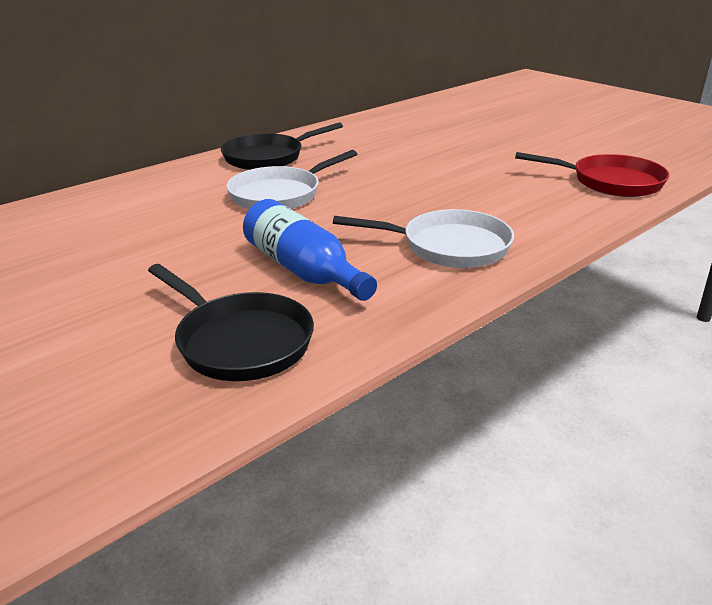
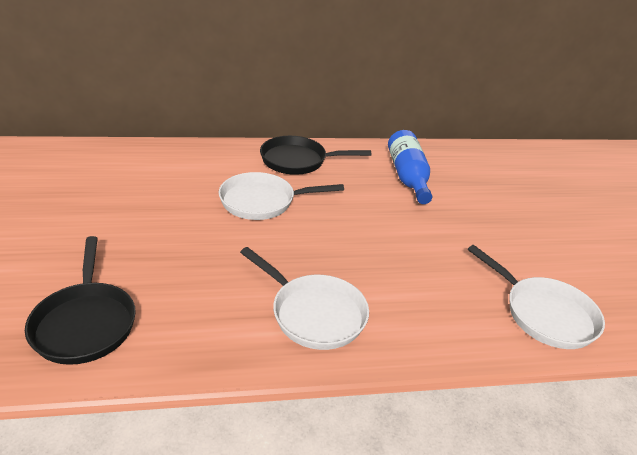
camera: 30 degrees right, 5 degrees up
blue bottle [243,199,377,301] -> blue bottle moved to [388,130,432,204]
red pan [515,152,669,197] -> white pan [468,245,605,349]

